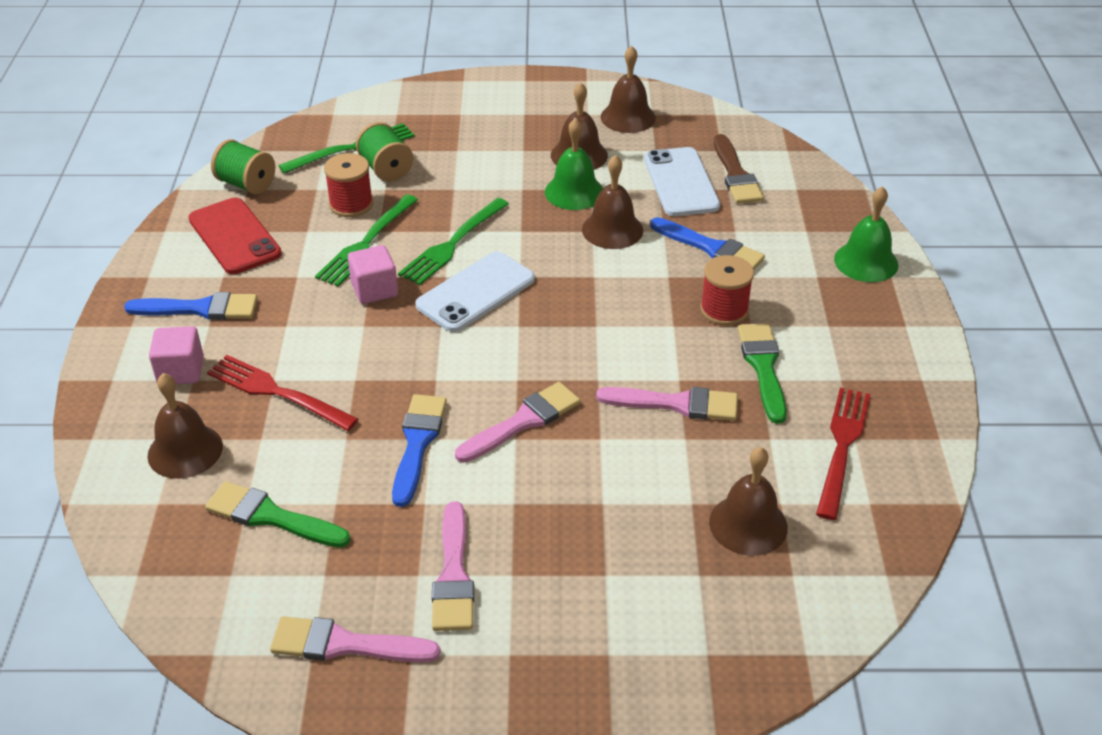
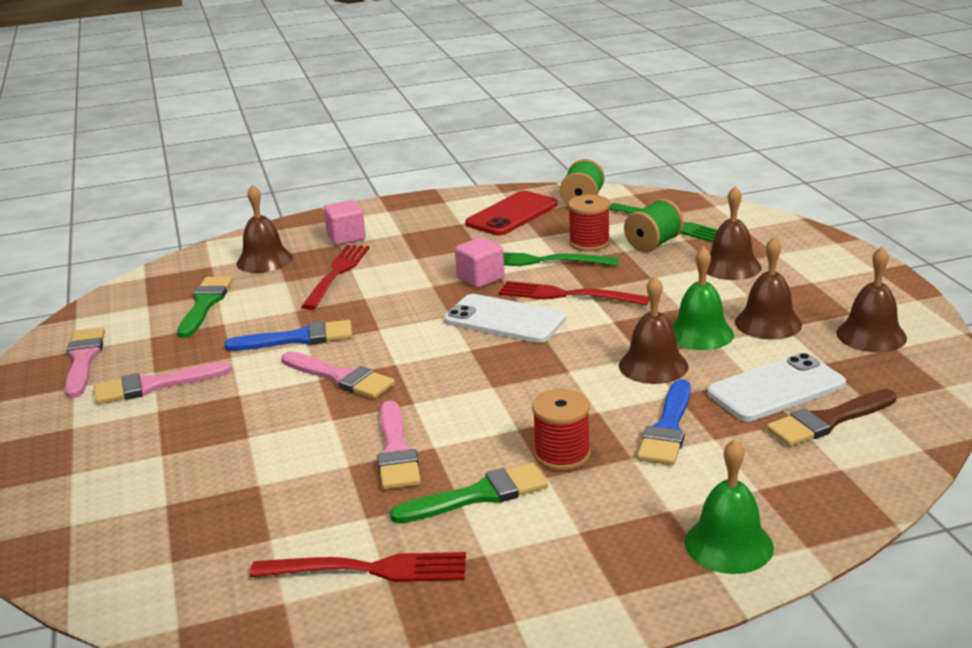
camera: 75 degrees right, 15 degrees down
blue brush [124,292,257,320] -> none
green fork [398,198,509,285] -> red fork [499,281,649,305]
brown bell [709,447,788,556] -> brown bell moved to [707,186,762,280]

